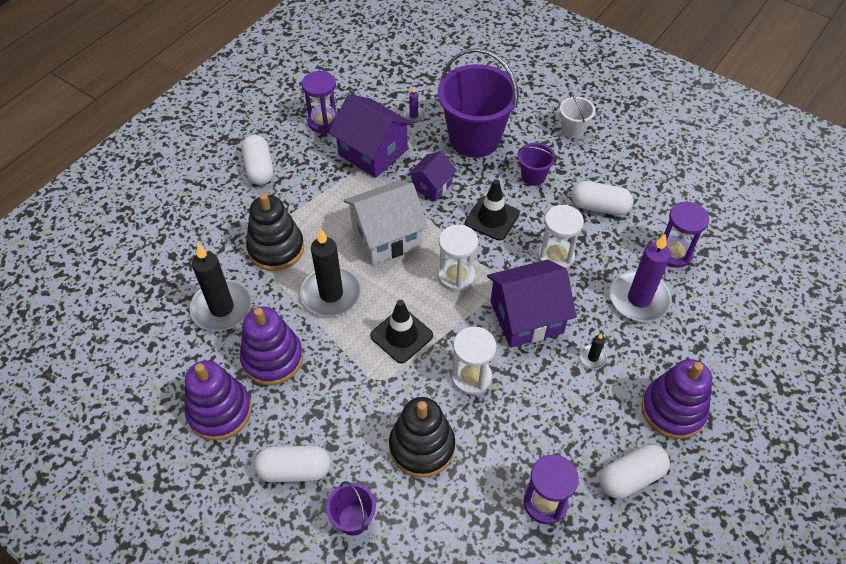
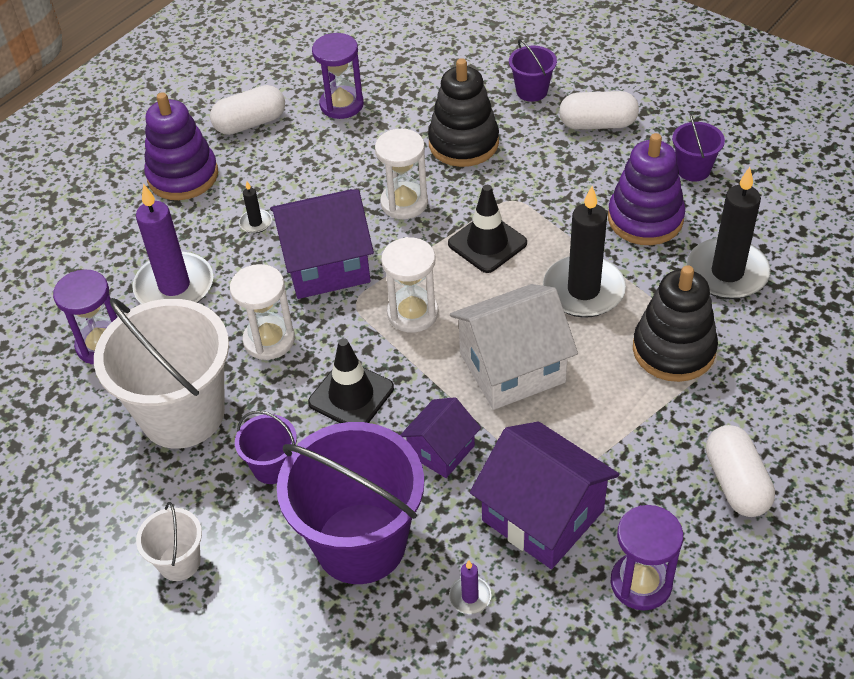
camera: 175 degrees left, 5 degrees down
purple stacking toy [185,360,252,440] -> purple bucket [672,113,725,181]
white capsule [571,181,633,215] -> white bucket [94,298,229,449]

